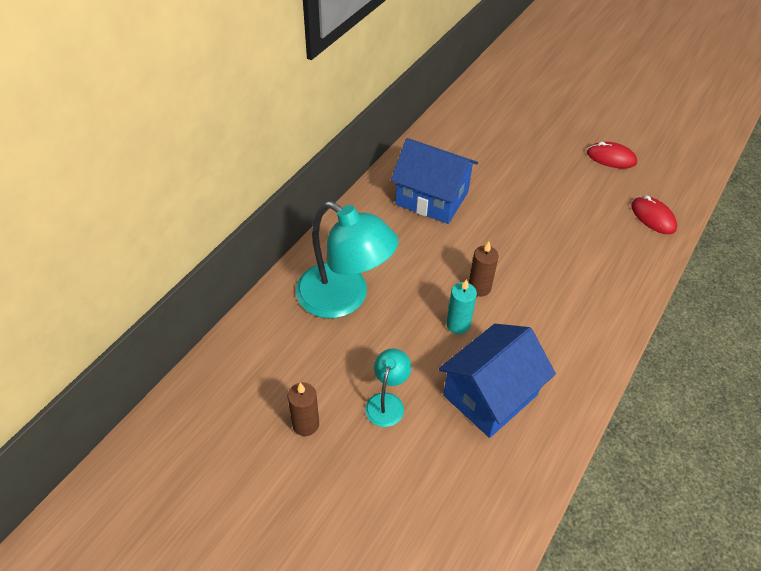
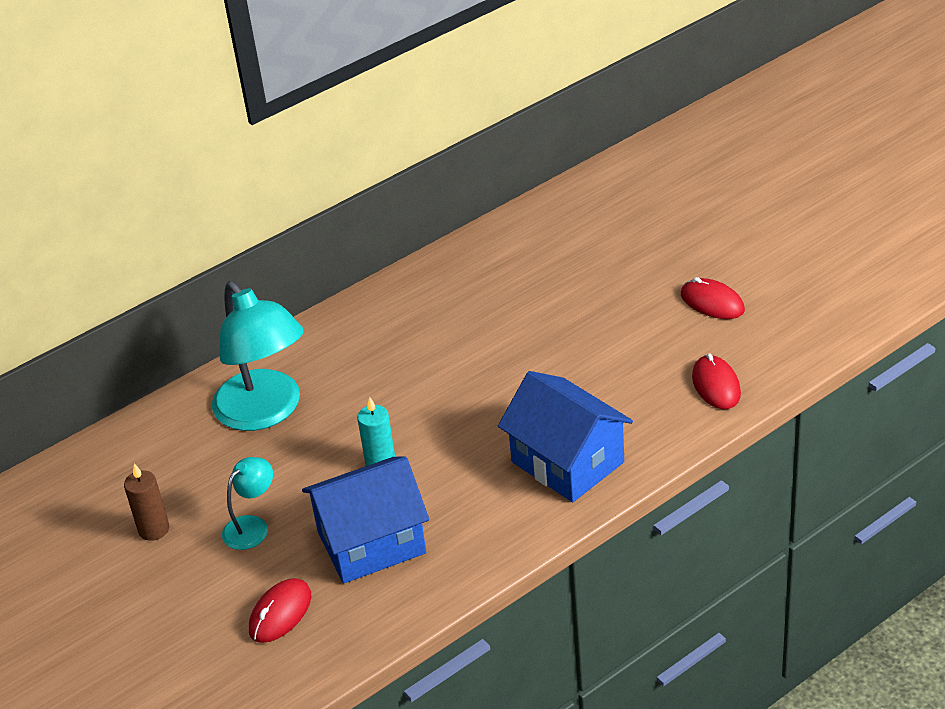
camera: 25 degrees right, 10 degrees down
blue house [391,138,478,224] -> blue house moved to [498,371,633,502]
brown candle [469,242,499,297] -> none
none -> red mouse [249,578,311,643]

